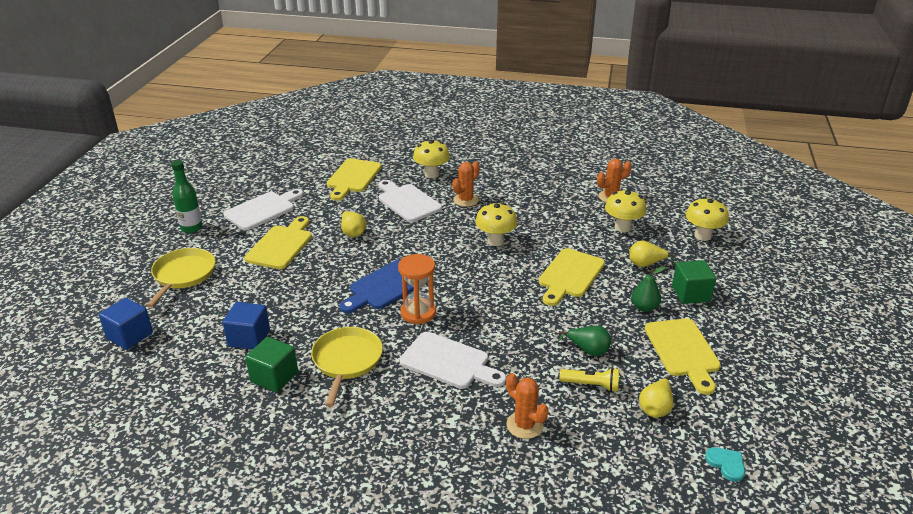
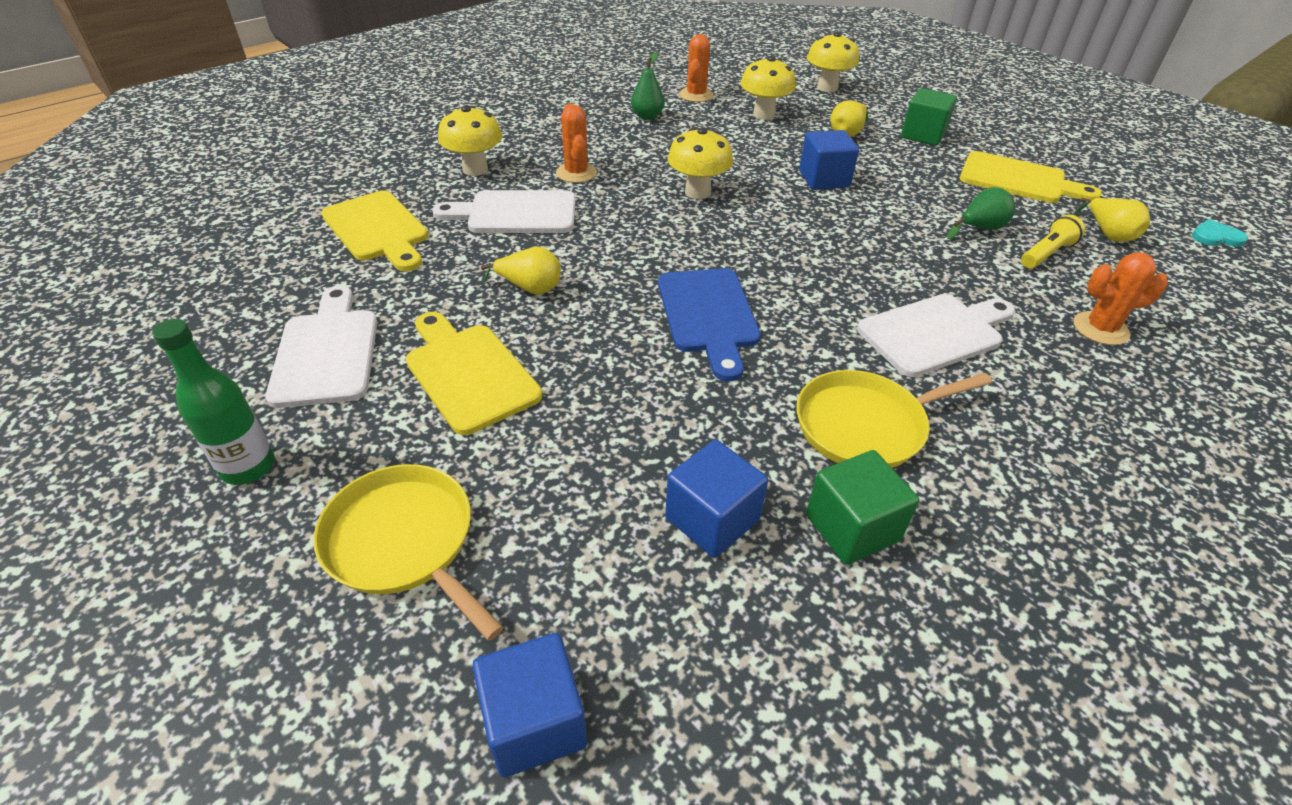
camera: 55 degrees left, 10 degrees up
yellow pan [311,327,383,407] -> yellow pan turned 60 degrees counterclockwise [796,370,992,468]
orange hourglass [398,254,436,324] -> none
yellow cutting board [539,248,605,306] -> blue cube [799,130,859,190]
green pear [632,266,665,312] -> green pear moved to [631,52,665,120]

